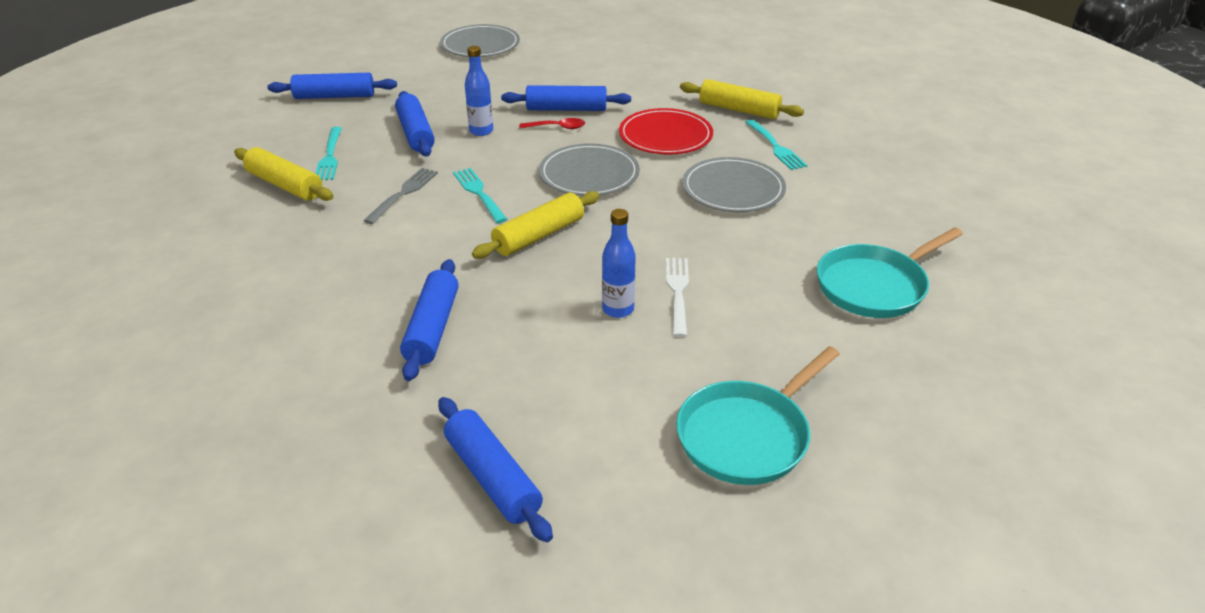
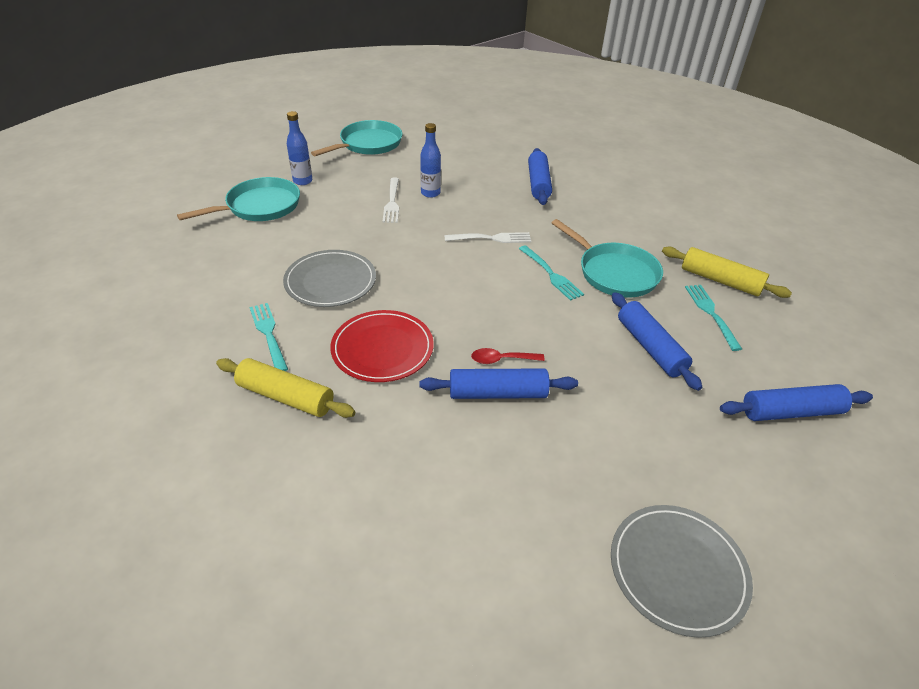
camera: 175 degrees right, 5 degrees up
grey fork [363,168,438,224] -> turquoise pan [552,219,663,298]
blue rolling pin [438,397,553,542] -> none
blue bottle [465,46,493,136] -> blue bottle moved to [287,111,312,185]
yellow rolling pin [472,191,600,259] -> white fork [444,232,531,243]
grey plate [539,143,640,196] -> none

